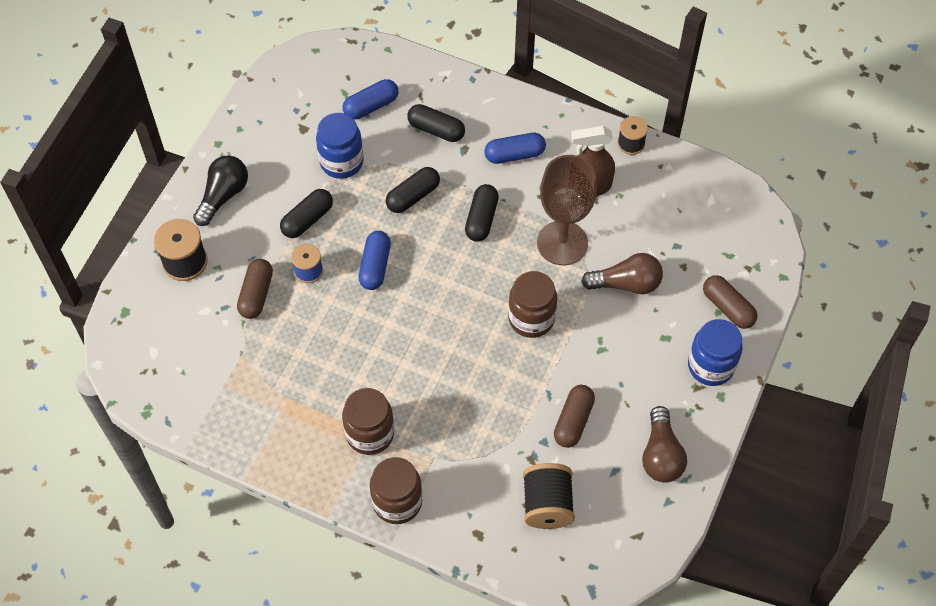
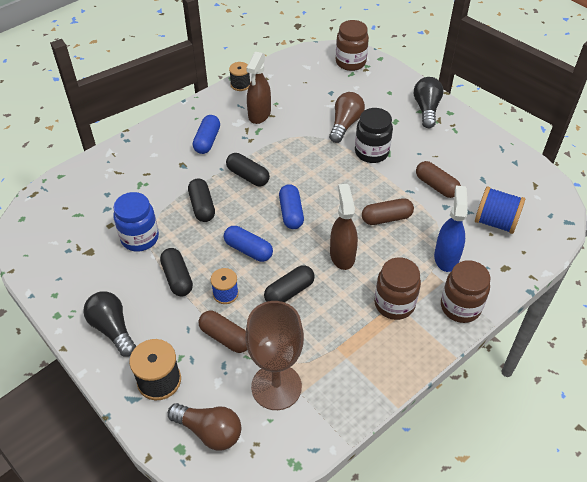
camera: 65 degrees left, 10 degrees down
blue capsule [343,79,399,120] -> blue capsule moved to [279,184,304,229]
black capsule [407,104,465,142] -> black capsule moved to [264,265,315,302]
brown jar [508,271,557,338] -> brown jar moved to [336,20,369,71]
black spool [523,463,575,529] -> blue spool [475,187,525,234]
brown goblet [537,155,597,265] -> brown goblet moved to [245,301,304,410]
brown light bulb [642,406,687,483] -> brown light bulb moved to [168,403,241,451]
blue jar [688,319,743,386] -> black light bulb [414,77,443,128]
brown capsule [703,275,757,329] -> brown capsule moved to [362,198,414,225]
none -> brown spray bottle [330,184,358,270]
none -> black jar [355,108,393,163]
none -> blue spray bottle [434,185,468,272]

